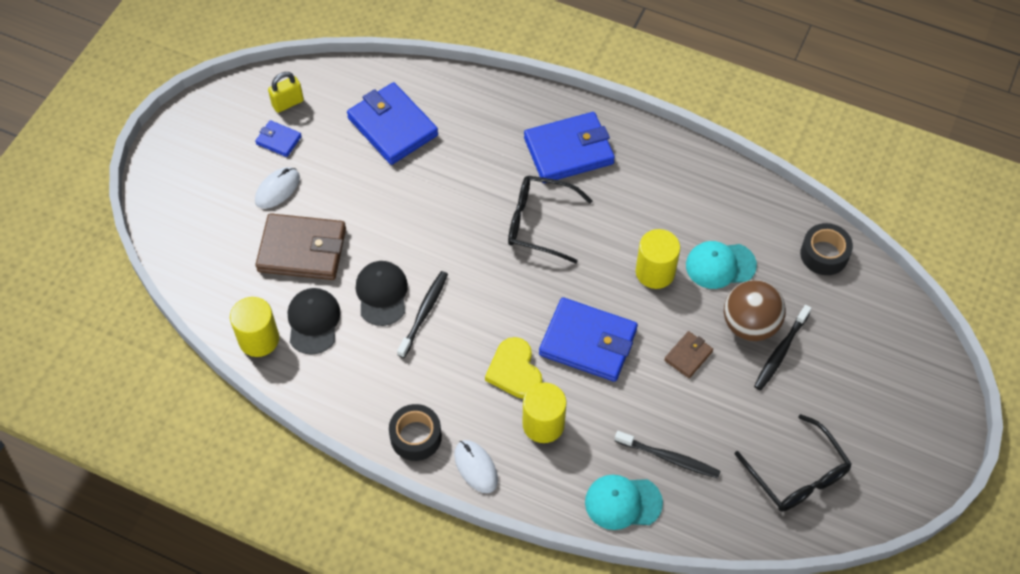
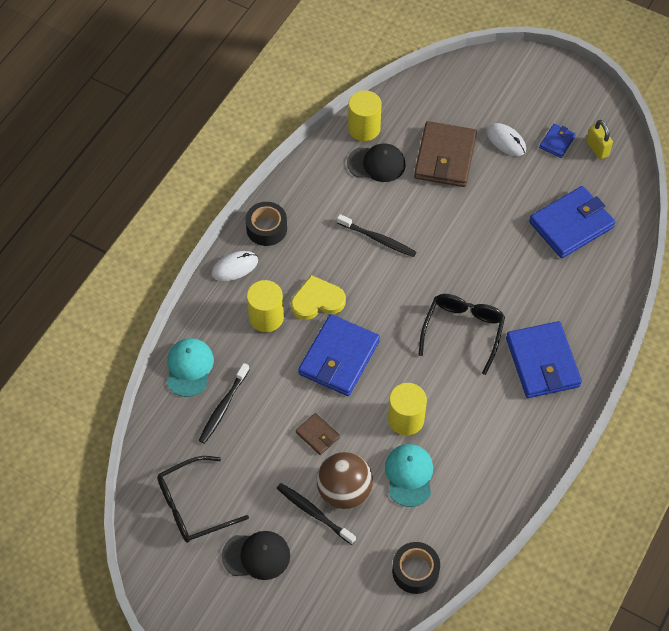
camera: 95 degrees right, 0 degrees up
black cap [356,261,408,326] -> black cap moved to [222,531,290,580]

